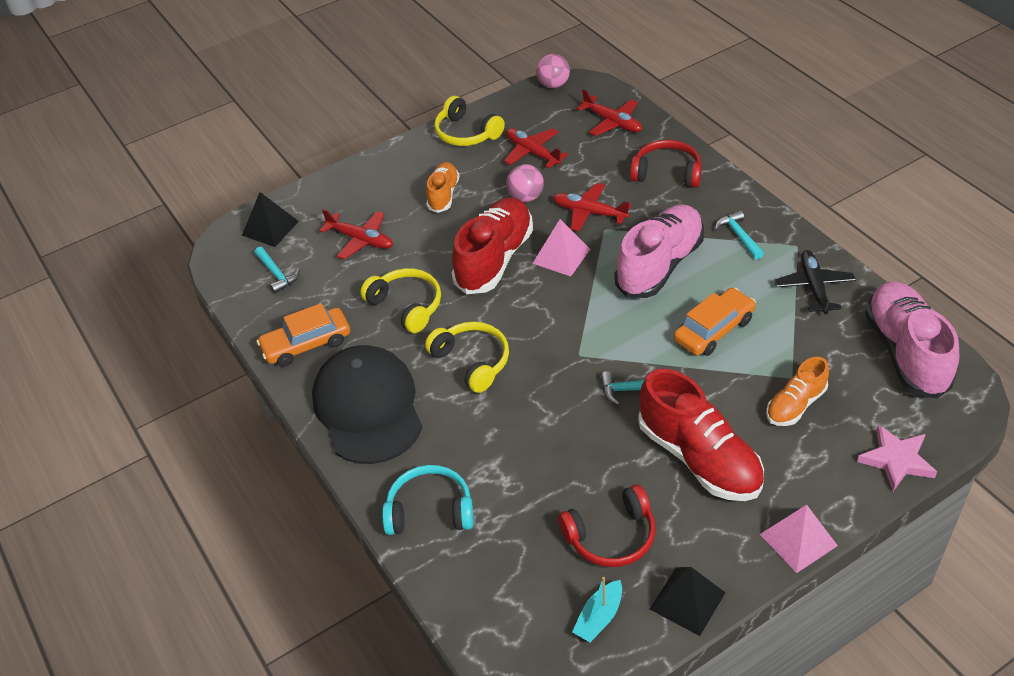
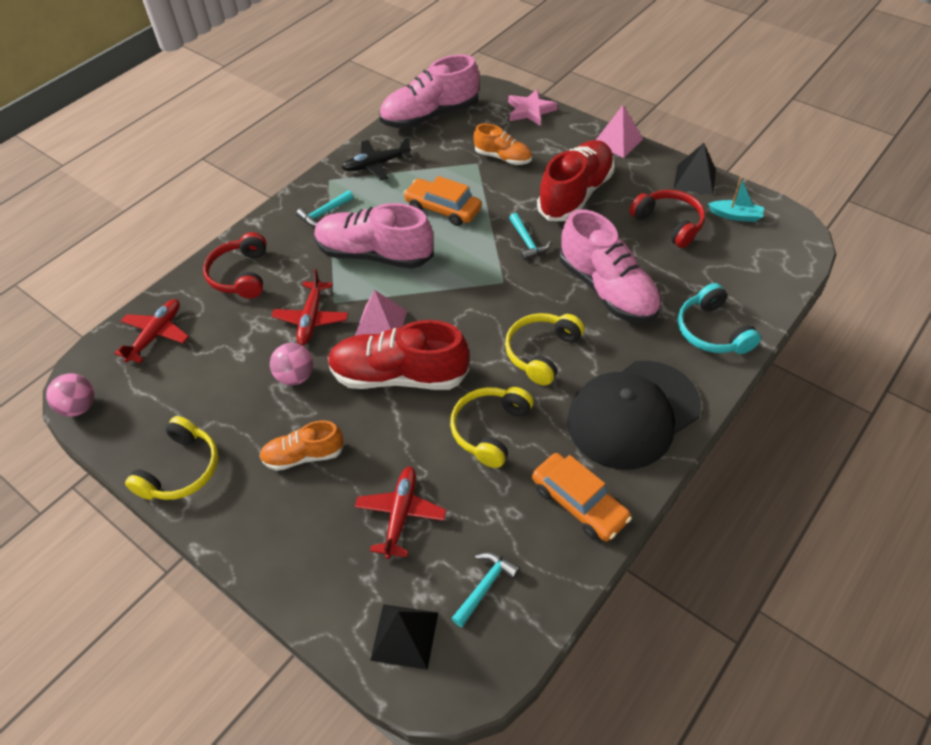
camera: 110 degrees left, 5 degrees up
red plane [504,128,568,168] -> none
none -> pink shoe [559,210,662,323]

